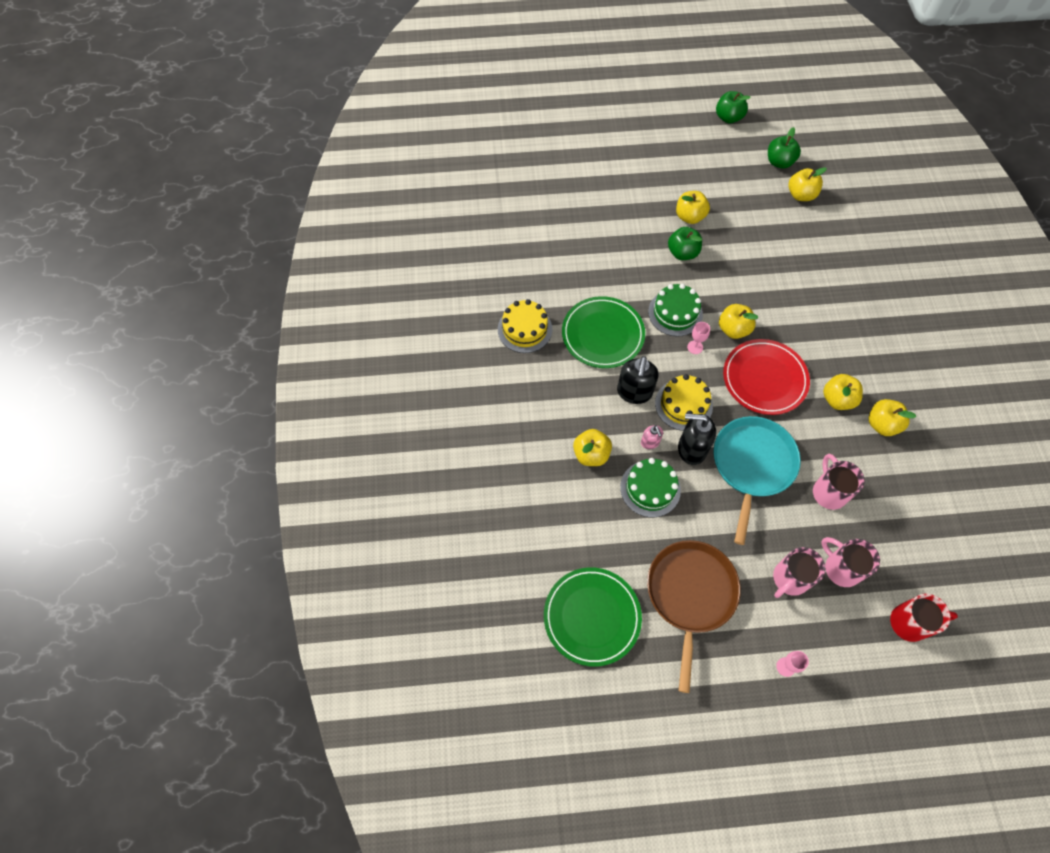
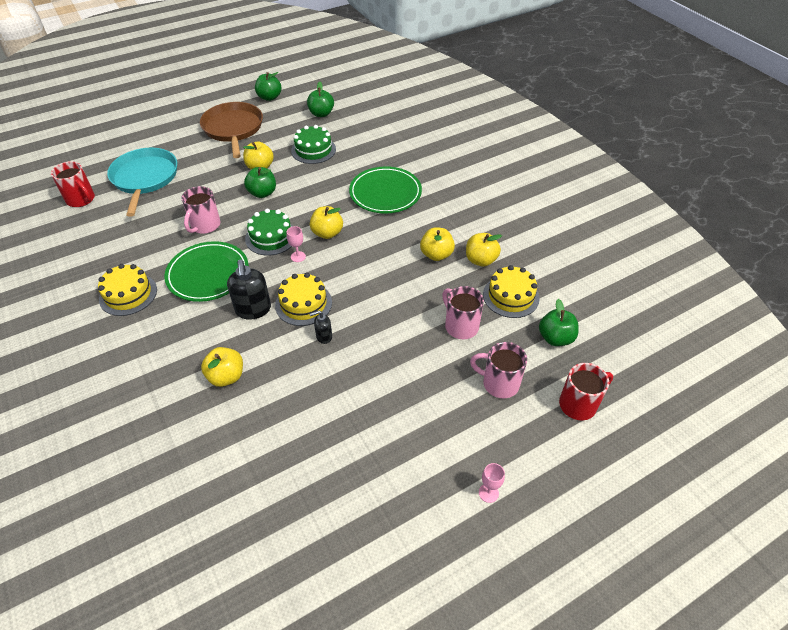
camera: 25 degrees left, 15 degrees down
green plate [544,567,642,667] -> green plate moved to [349,166,422,214]
green cake [620,458,681,518] -> green cake moved to [291,125,336,164]
pink soap dispenser [641,425,663,449] -> none
brown pan [647,540,741,693] -> brown pan moved to [200,102,263,158]
black soap dispenser [678,413,716,465] -> black soap dispenser [310,311,332,344], size x0.54
turquoise pan [713,416,801,545] -> turquoise pan moved to [107,148,177,217]
red plate [723,339,810,415] -> none
pink mug [773,547,825,598] -> pink mug moved to [182,186,220,234]
yellow apple [788,167,827,201] -> none
none -> red mug [51,161,95,207]
none -> yellow cake [483,265,540,318]
none -> green apple [539,299,579,346]

